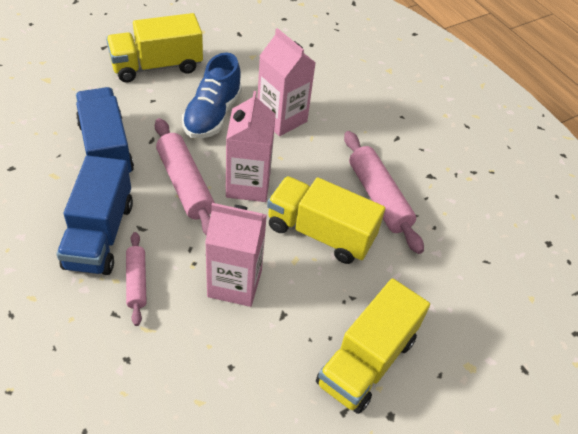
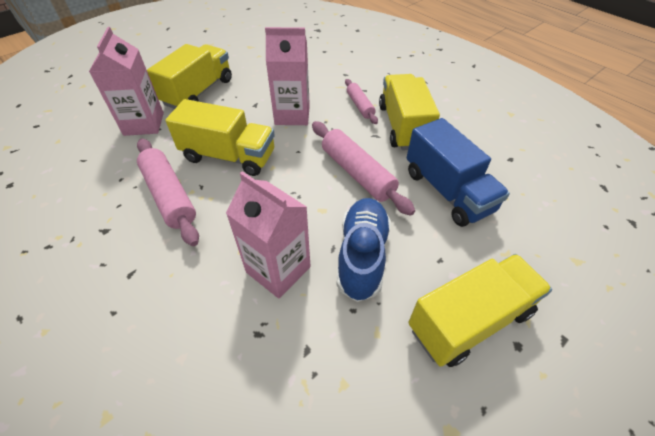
camera: 175 degrees right, 0 degrees up
blue truck [57,155,133,275] -> yellow truck [379,74,440,150]
pink carton [226,91,276,202] -> pink carton moved to [89,27,164,136]

